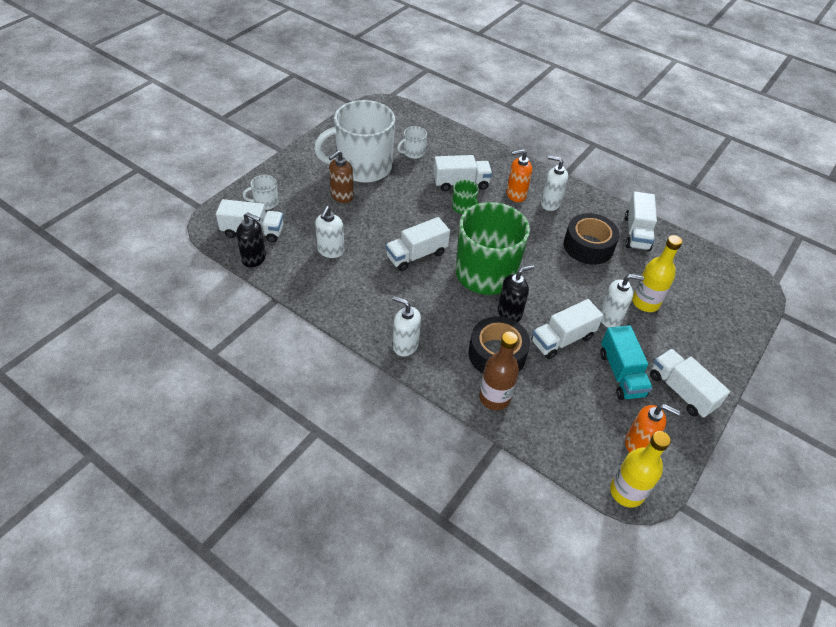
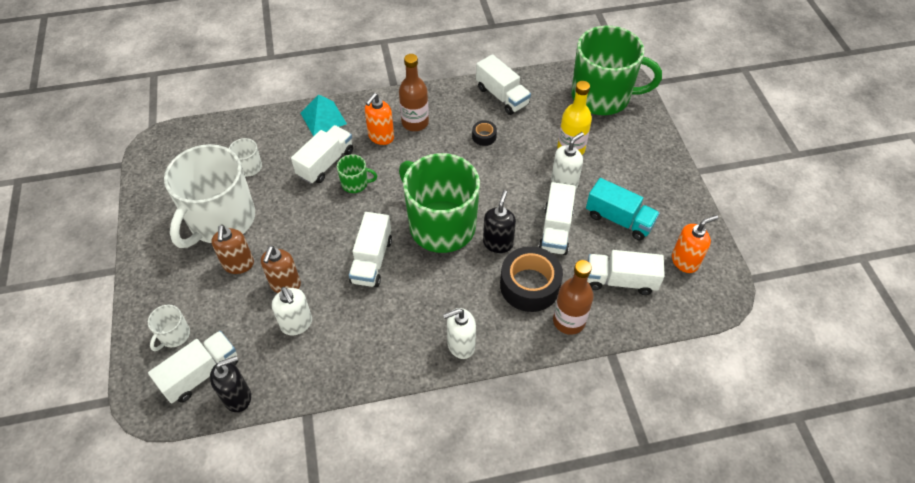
camera: 45 degrees left, 5 degrees up
white soap dispenser [541,155,568,211] -> brown bottle [399,54,429,131]
black tape [564,213,620,265] -> black tape [472,120,497,146], size x0.47
yellow bottle [610,431,671,508] -> none
white truck [650,349,730,418] -> white truck moved to [587,250,665,295]
none -> brown soap dispenser [261,246,301,293]
none -> turquoise pyramid [301,94,347,136]
none -> green mug [571,25,662,115]

